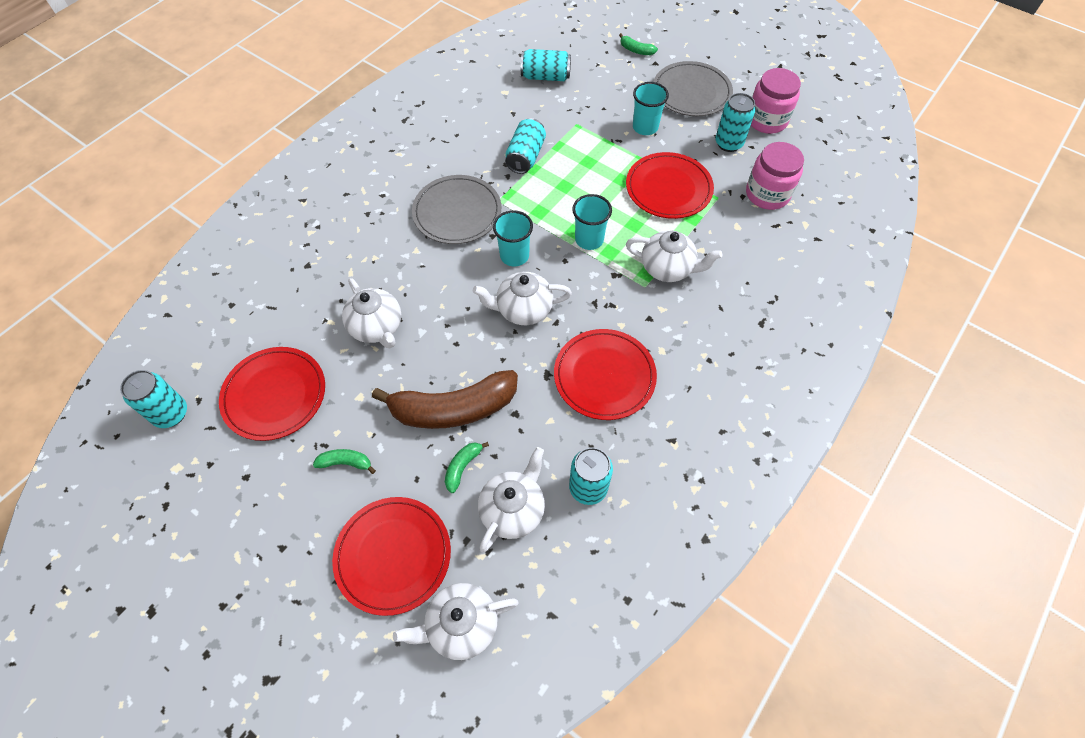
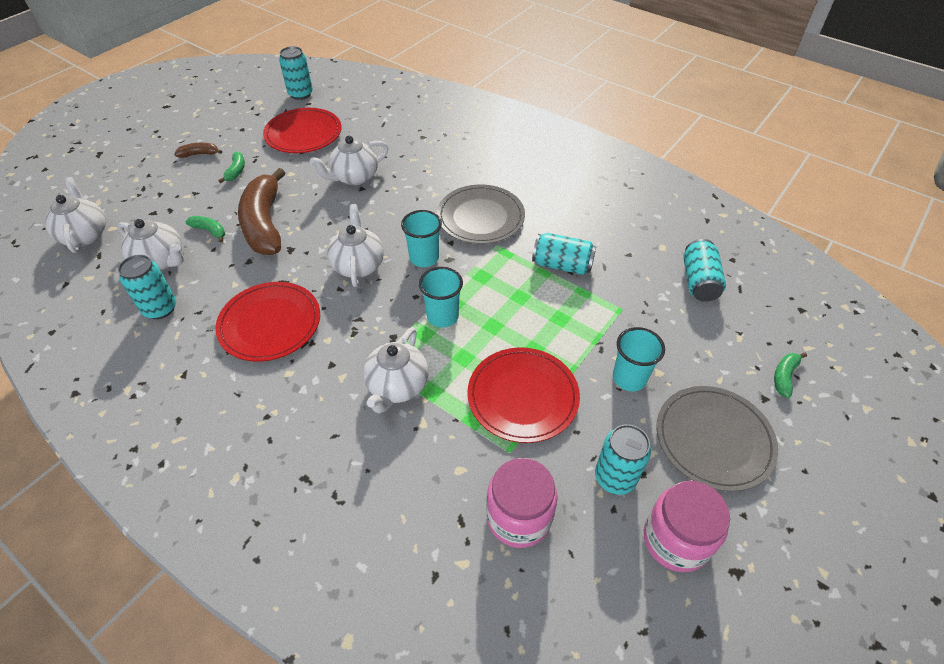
camera: 90 degrees right, 10 degrees down
red plate [332,497,451,616] -> none
none -> brown banana [174,143,222,158]

